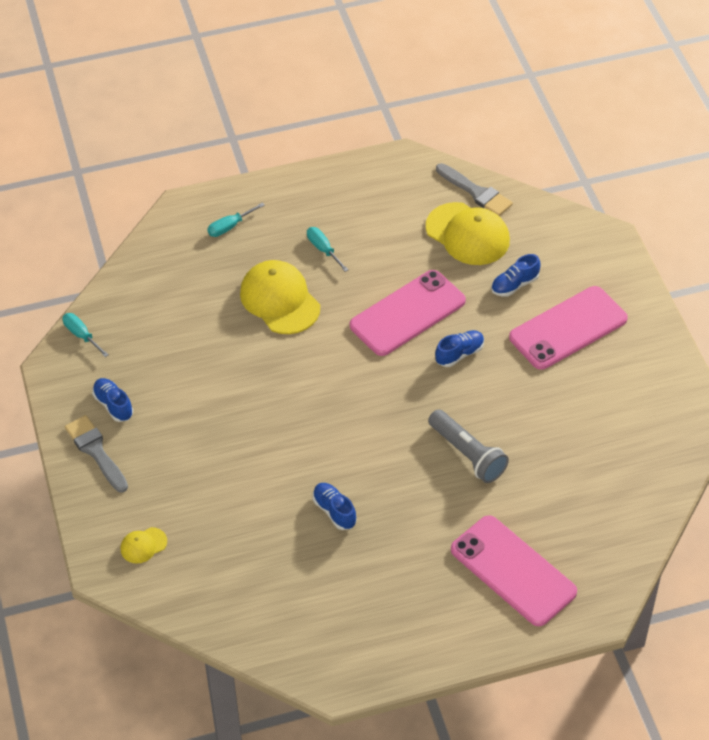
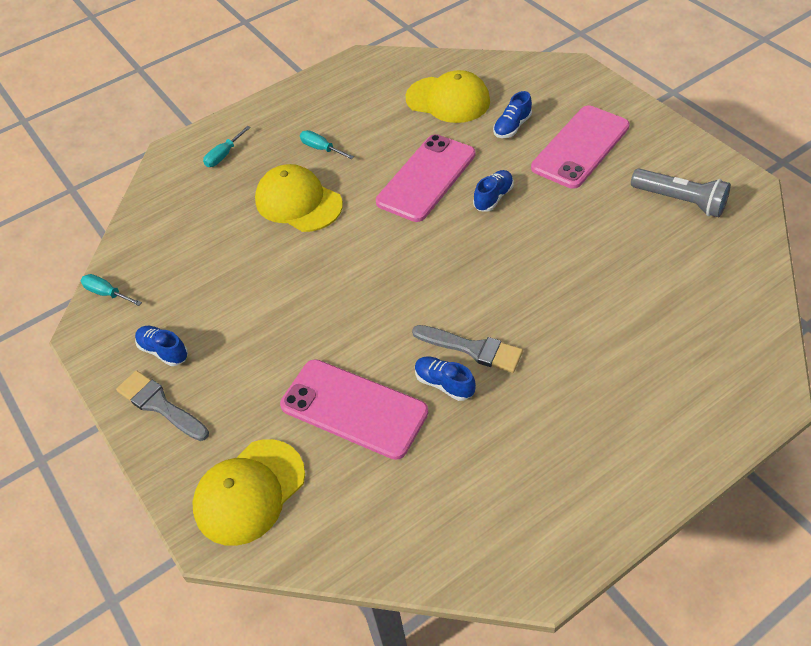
camera: 15 degrees left, 0 degrees up
yellow cap [121,527,167,564] -> yellow cap [192,439,305,546], size x2.12
grey flashlight [428,409,509,483] -> grey flashlight moved to [631,168,731,217]
grey brush [436,163,513,216] -> grey brush moved to [412,325,523,373]
pink phone [451,515,577,626] -> pink phone moved to [280,359,428,460]

